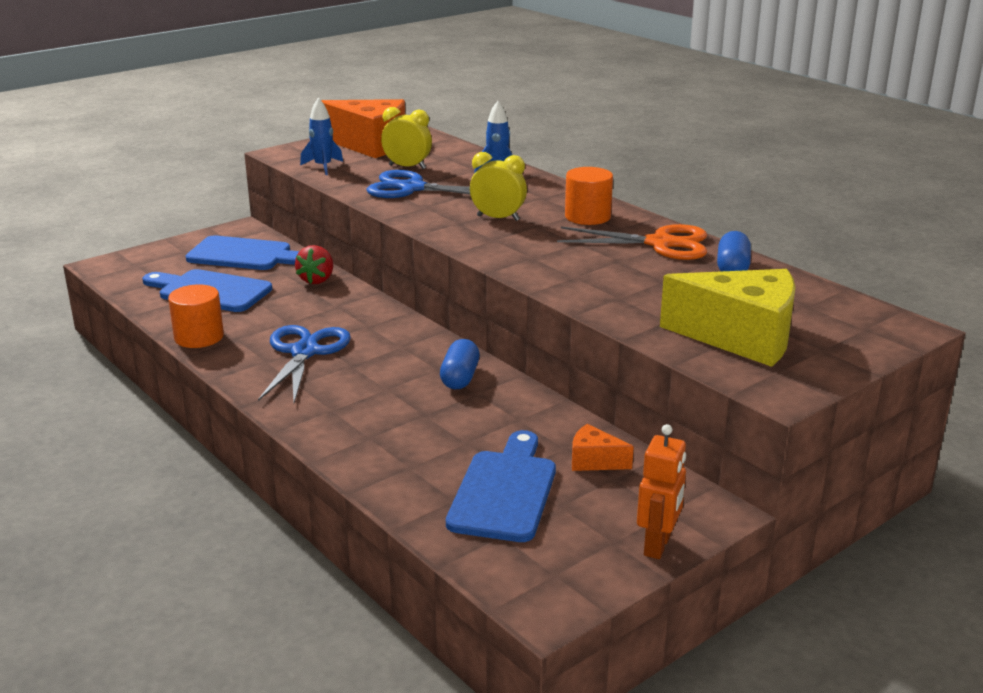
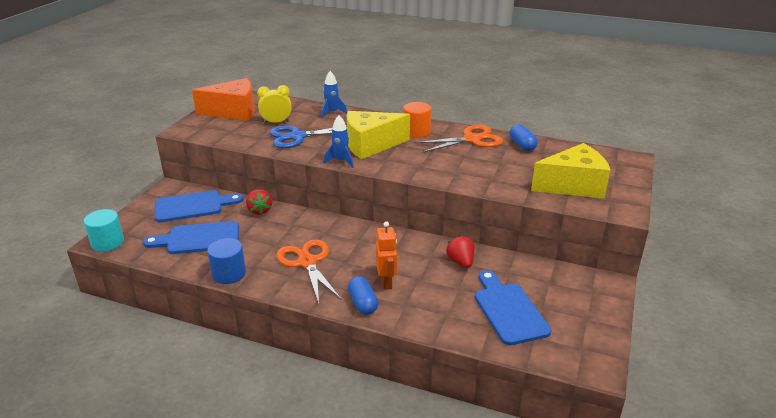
camera: 30 degrees left, 5 degrees up
orange cylinder [168,284,224,348] -> blue cylinder [207,238,246,284]
blue scissors [258,325,351,403] -> orange scissors [276,239,342,303]
blue rocket [300,98,343,175] -> blue rocket moved to [323,115,353,168]
blue capsule [440,339,480,389] -> blue capsule moved to [348,276,378,315]
yellow clock [470,152,527,221] -> yellow cheese [347,111,410,159]
orange cheese [572,424,634,471] -> none
orange robot [637,424,686,559] -> orange robot moved to [376,222,397,290]
none -> turquoise cylinder [84,209,124,252]
none -> red strawberry [446,236,474,268]

